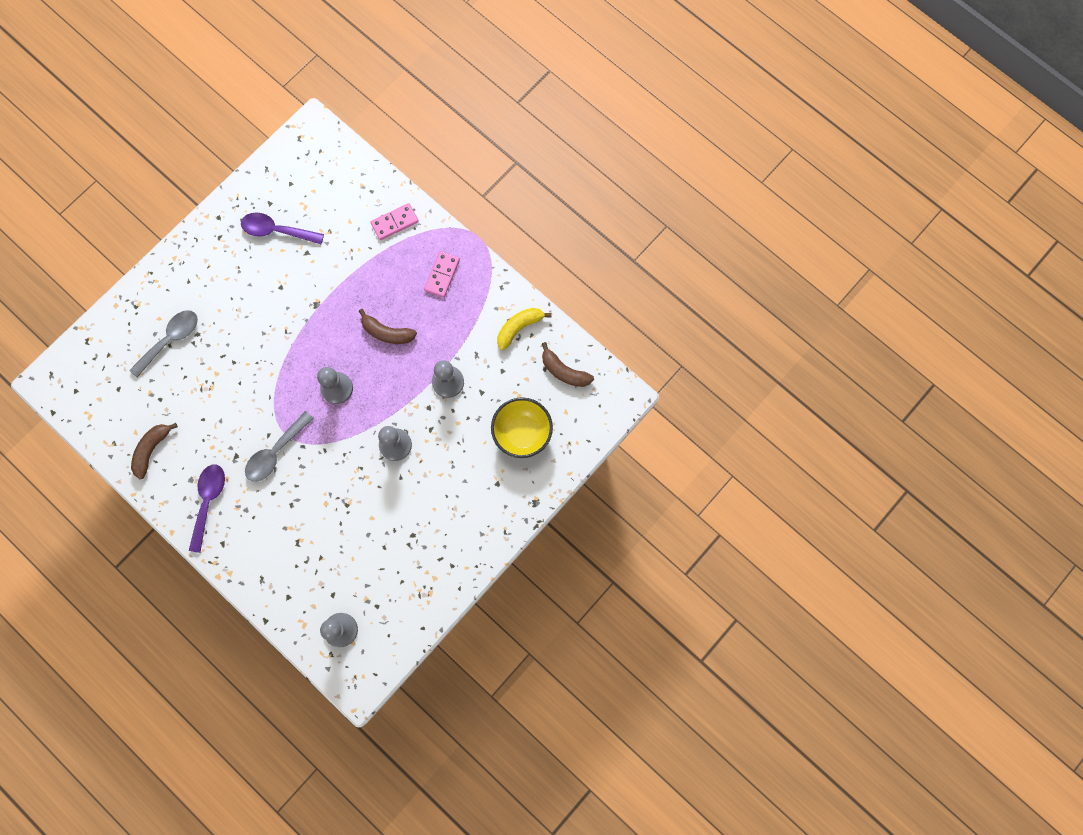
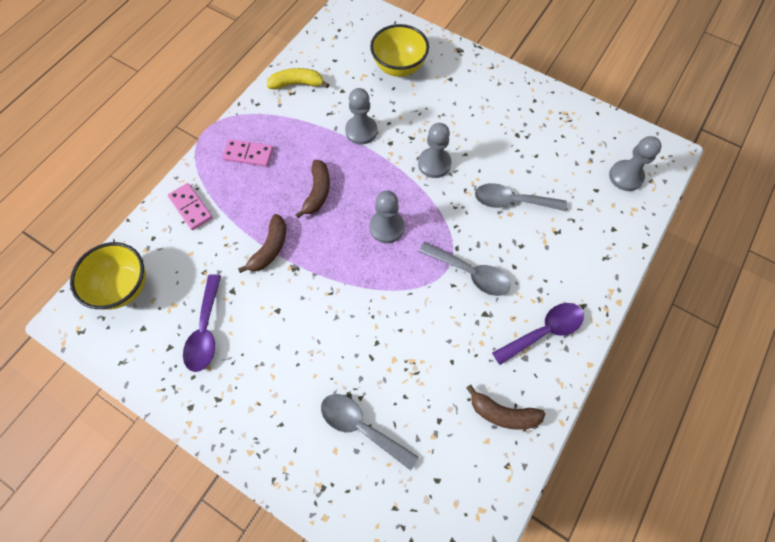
camera: 100 degrees left, 10 degrees down
purple spoon [189,464,225,553] -> purple spoon turned 150 degrees clockwise [492,303,584,365]
yellow banana [497,308,551,350] -> yellow banana turned 135 degrees clockwise [267,68,329,89]
brown banana [542,342,594,387] -> brown banana moved to [238,214,286,273]
none -> yellow bowl [70,242,146,309]
none -> grey spoon [475,183,567,211]

